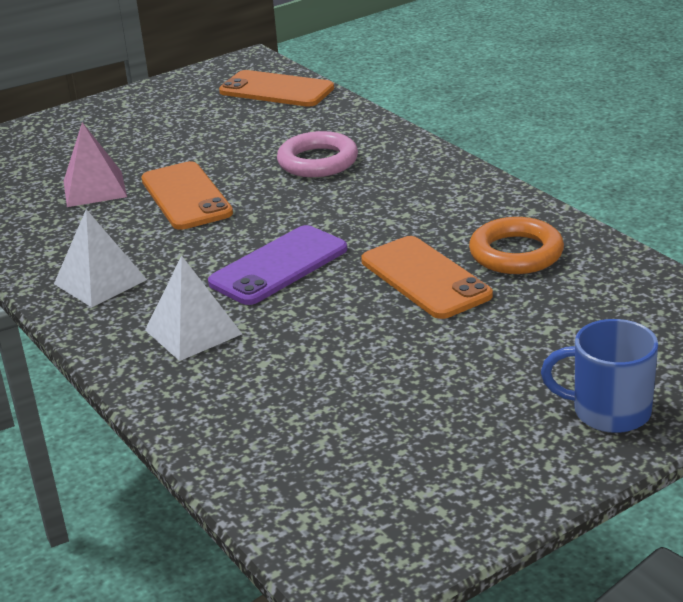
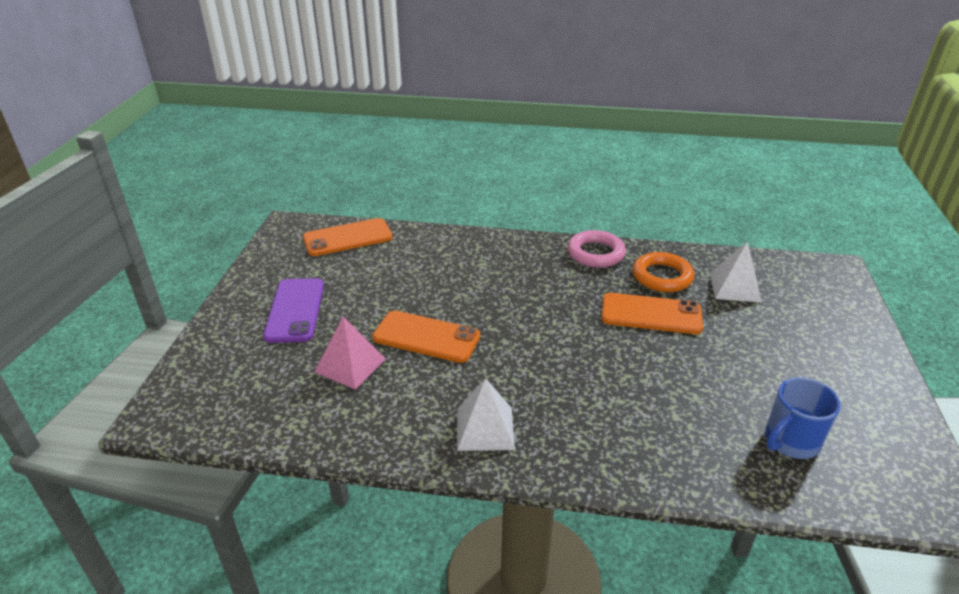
camera: 50 degrees left, 5 degrees up
white pyramid [145,256,242,361] -> white pyramid moved to [710,241,762,303]
purple phone [208,225,347,305] -> purple phone moved to [263,278,324,343]
pink ring [277,131,358,177] -> pink ring moved to [568,230,626,268]
blue mug [541,319,658,433] -> blue mug moved to [765,377,840,459]

